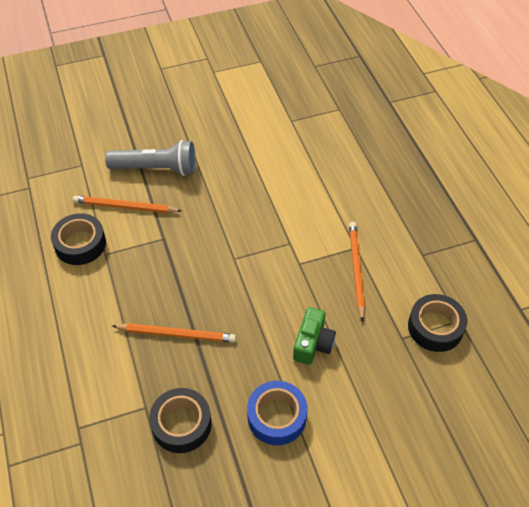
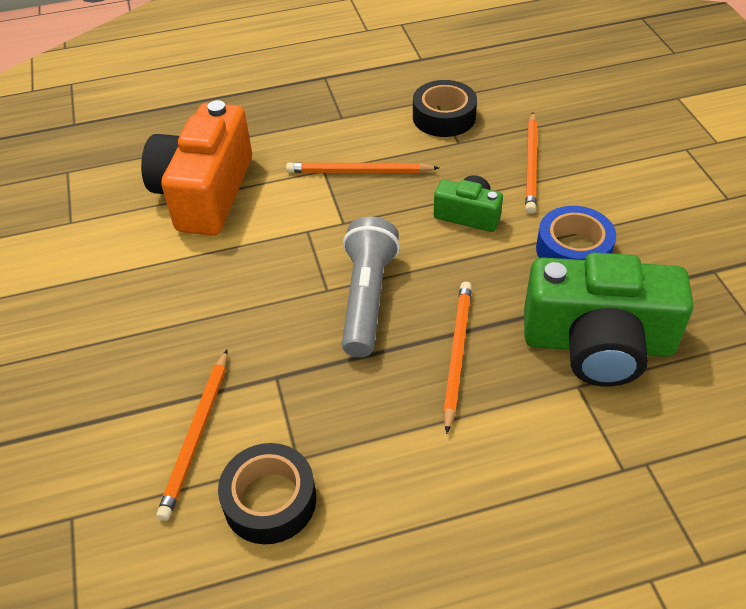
camera: 85 degrees left, 5 degrees down
grey flashlight [105,140,196,176] -> grey flashlight moved to [342,217,400,357]
black tape [149,388,211,453] -> green camera [524,252,694,386]
none -> orange camera [141,100,252,235]
none -> orange pencil [525,112,538,213]

